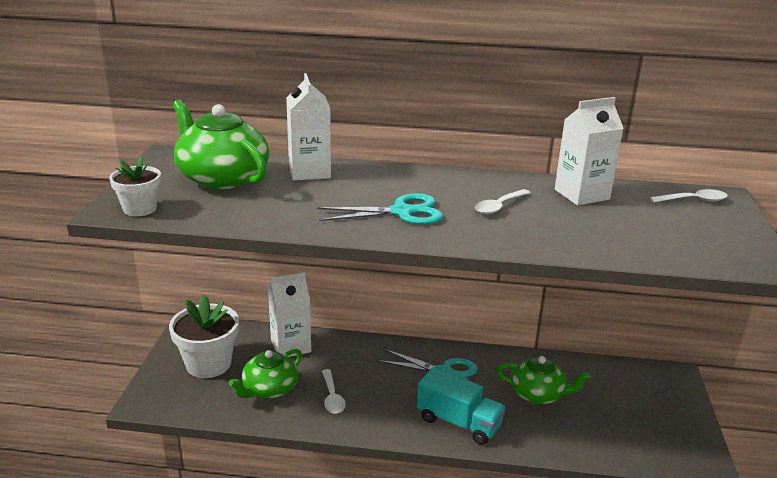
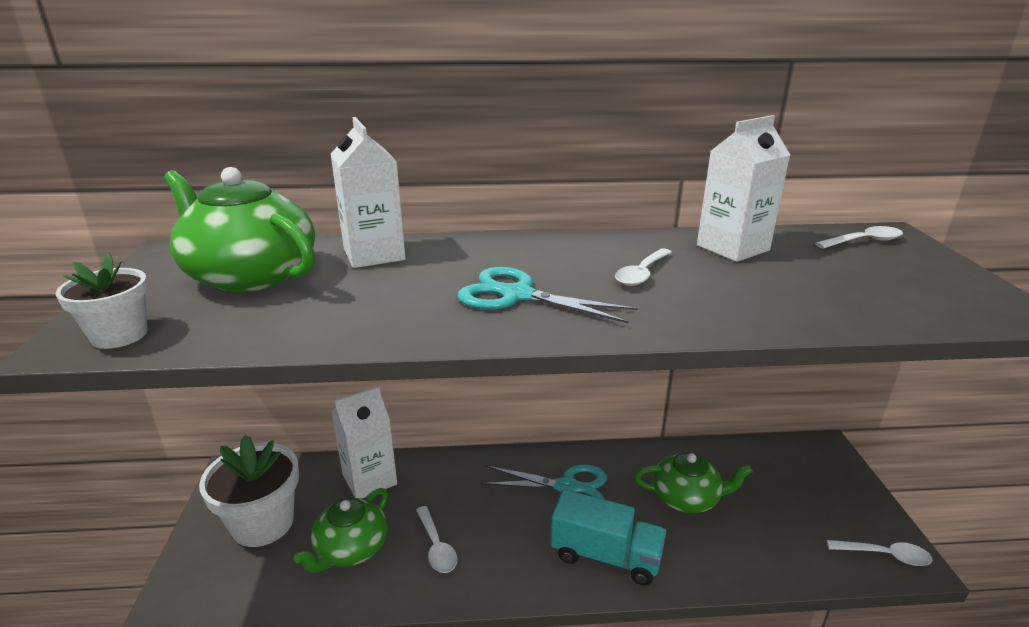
camera: 10 degrees left, 0 degrees up
turquoise scissors [317,193,443,225] -> turquoise scissors turned 135 degrees counterclockwise [457,267,638,324]
none -> white spoon [827,540,933,566]

